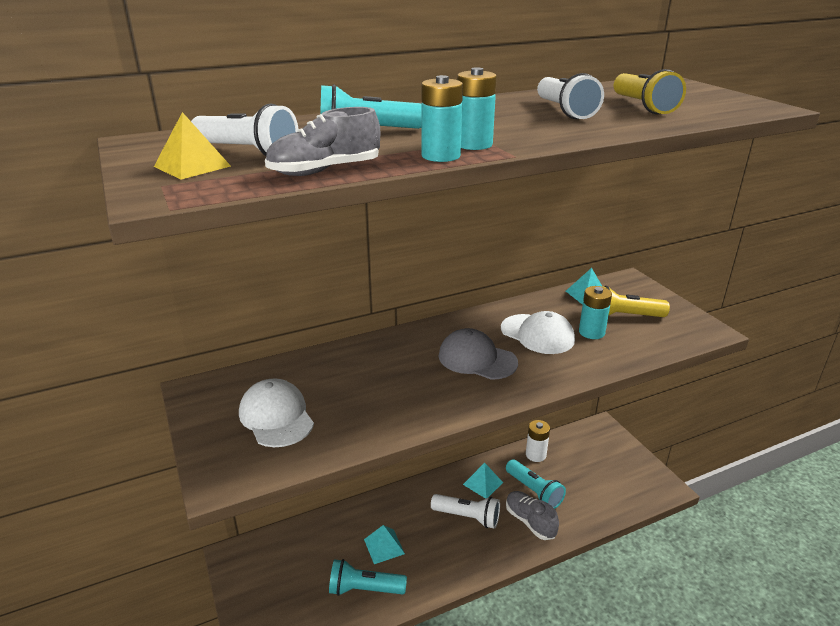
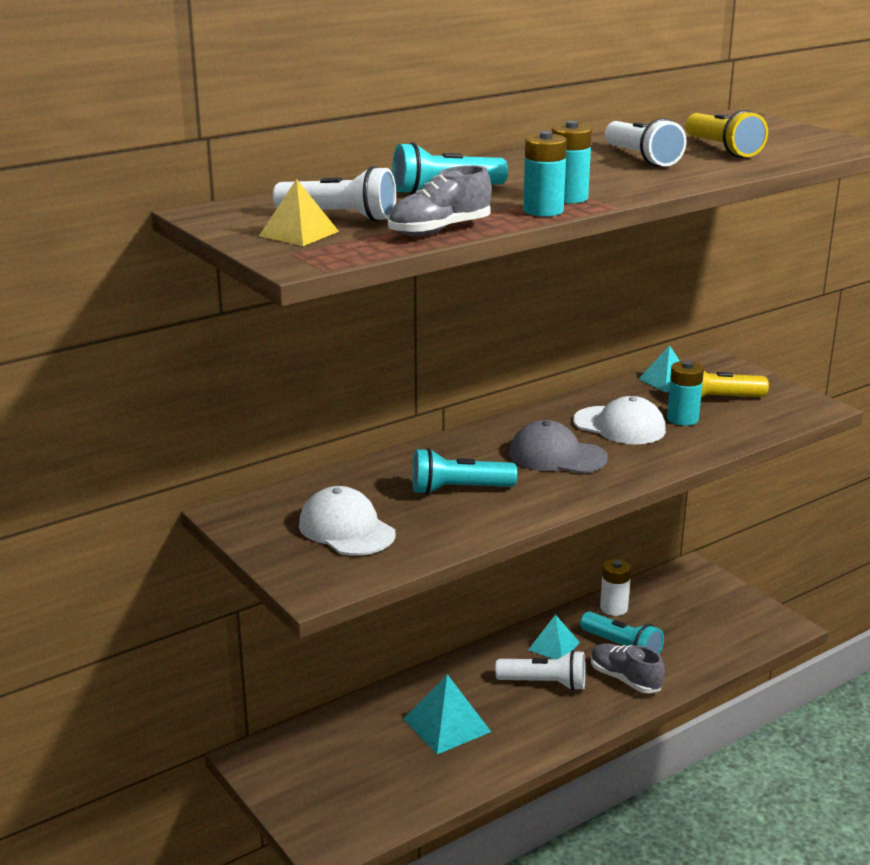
camera: 10 degrees left, 5 degrees down
turquoise flashlight [329,559,407,596] -> turquoise flashlight moved to [412,448,517,495]
turquoise pyramid [364,525,405,564] -> turquoise pyramid [404,674,491,754], size x1.51

